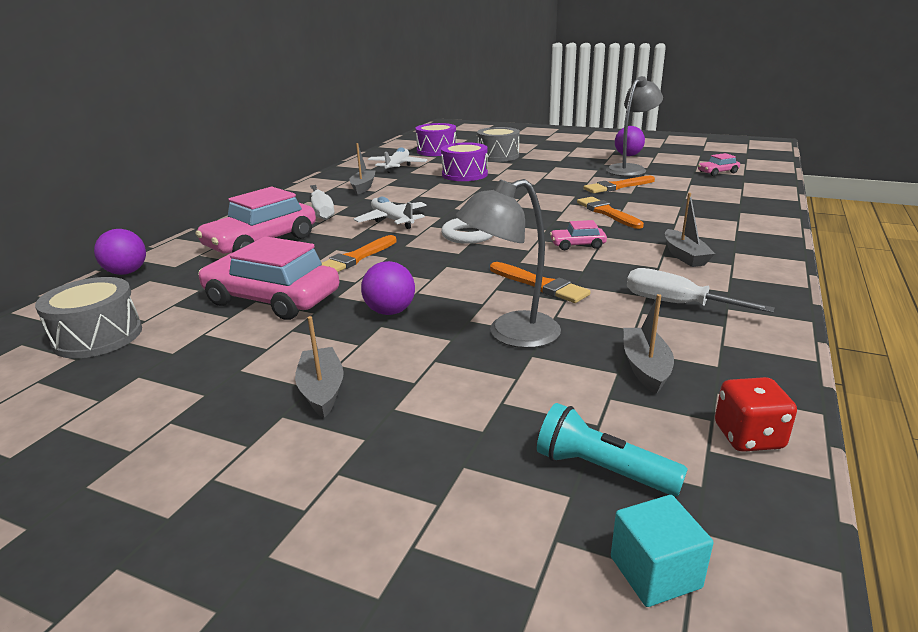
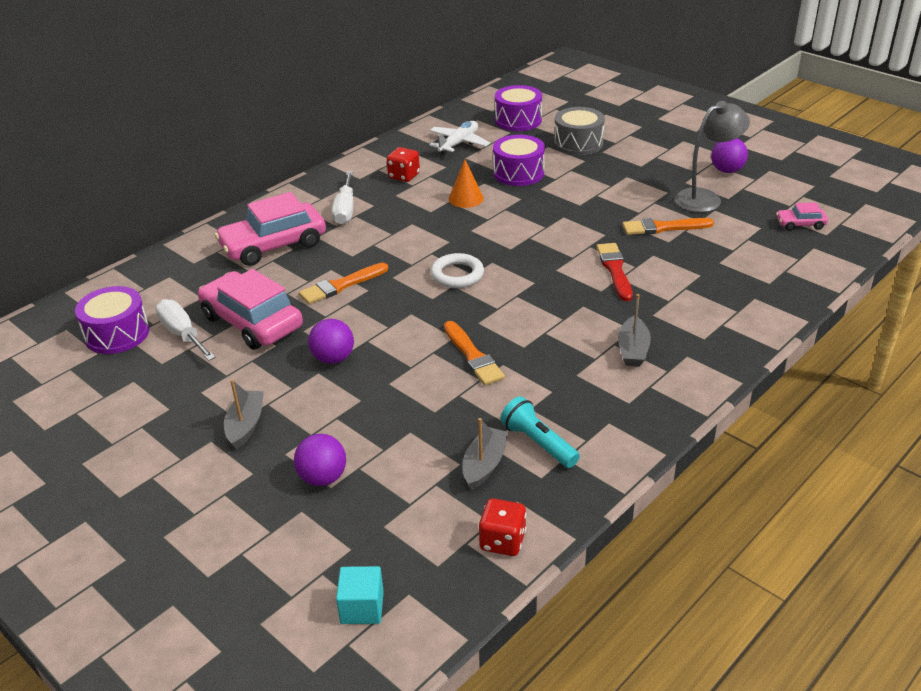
camera: 20 degrees right, 10 degrees up
grey drum [35,277,142,358] -> purple drum [75,286,149,354]
purple ball [94,229,146,275] -> purple ball moved to [294,434,346,486]
grey boat [349,143,375,195] -> red dice [387,147,420,182]
white plane [354,197,426,229] -> none
grey lamp [455,179,561,348] -> none
turquoise flashlight [537,403,688,496] -> turquoise flashlight moved to [500,396,580,468]
pink car [550,220,607,250] -> none
orange brush [577,197,644,229] -> red brush [596,243,633,301]
white screwdriver [627,268,775,313] -> white screwdriver moved to [155,299,216,361]
none -> orange cone [449,160,484,208]

